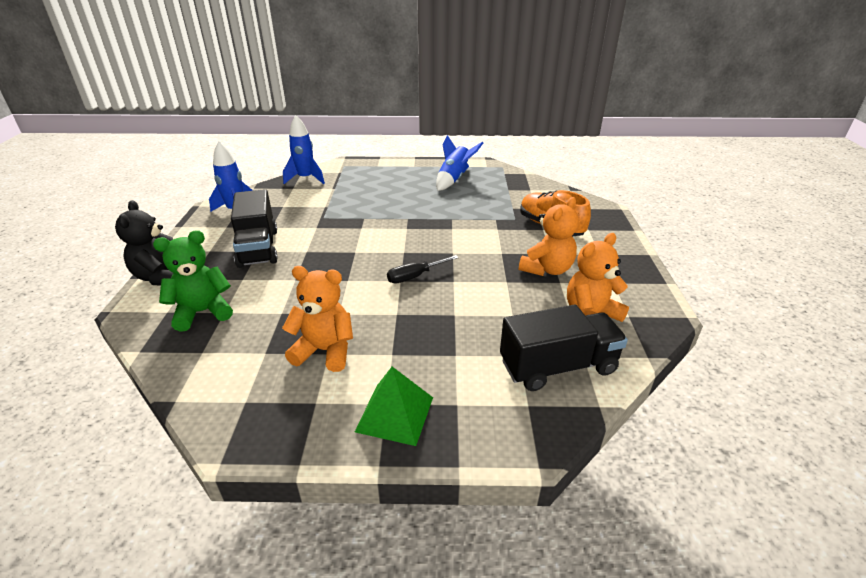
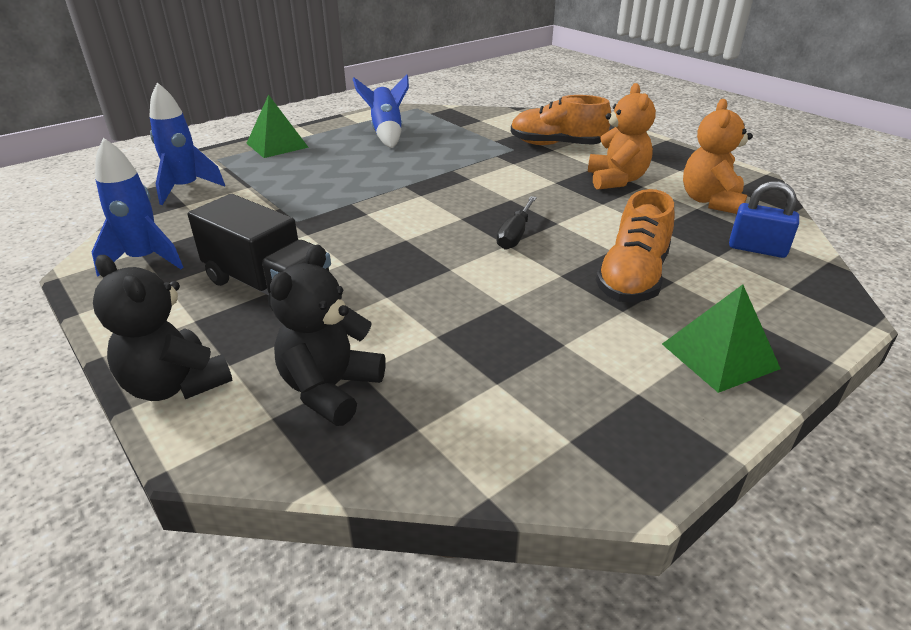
camera: 40 degrees left, 0 degrees up
green teddy bear [153,230,233,332] -> black teddy bear [270,244,386,426]
orange teddy bear [282,266,353,372] -> none
black truck [500,305,628,391] -> blue padlock [729,181,799,258]
none -> green pyramid [246,95,309,158]
none -> orange shoe [596,189,674,302]

